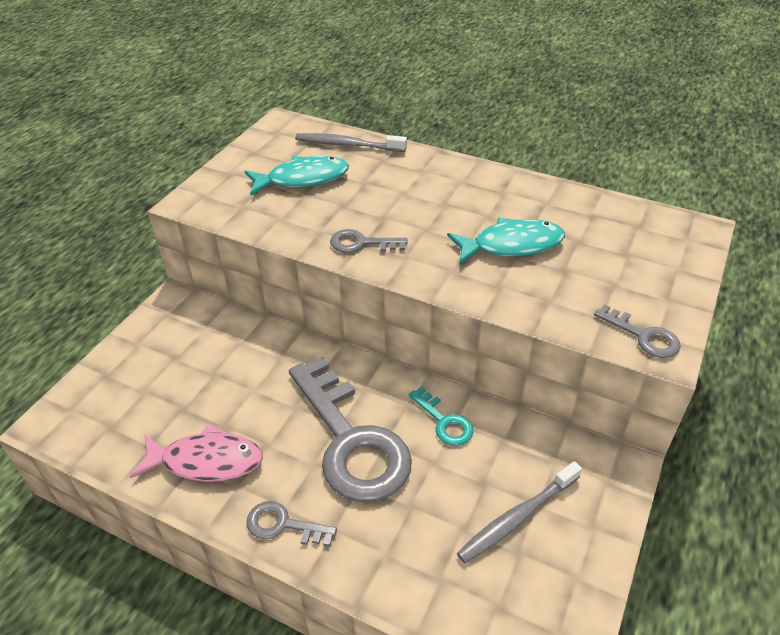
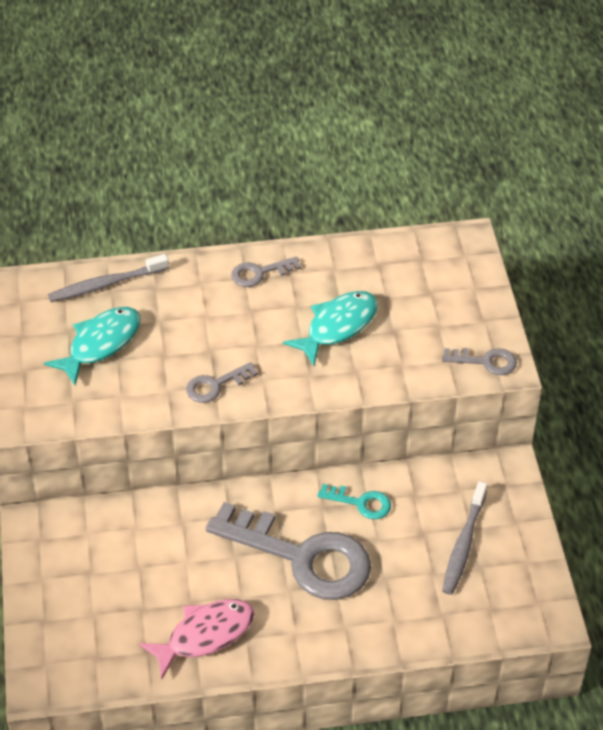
camera: 35 degrees left, 5 degrees up
grey key [246,501,337,546] -> grey key moved to [231,256,301,287]

